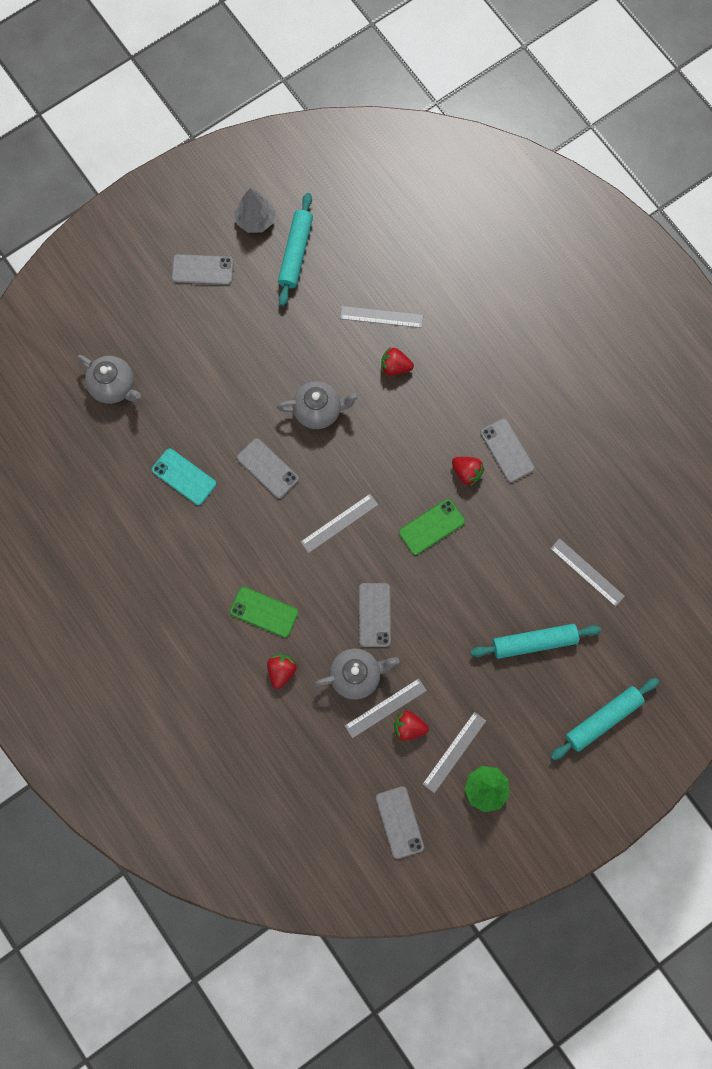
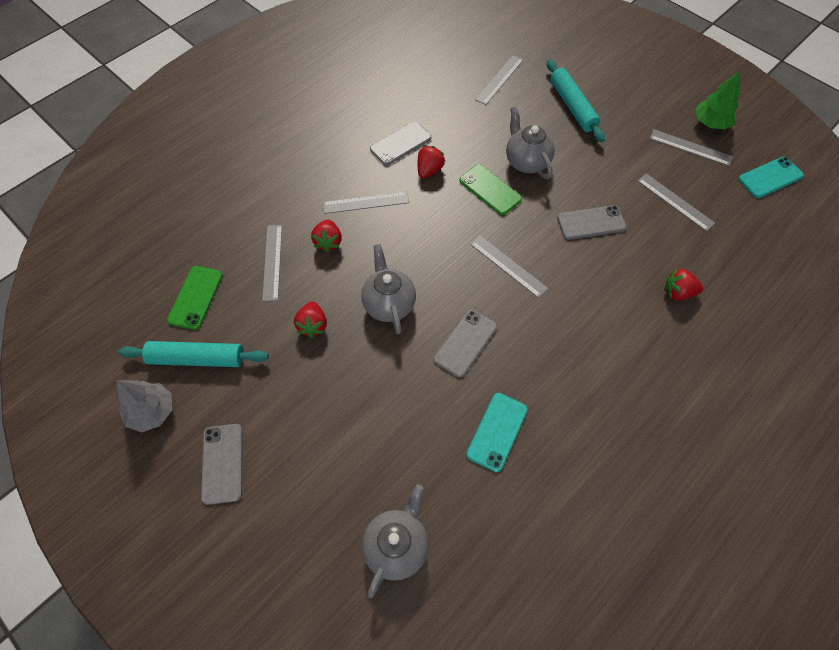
camera: 100 degrees left, 15 degrees down
green phone [230,587,298,638] -> green phone moved to [167,266,223,330]
grey teapot [314,648,399,700] -> grey teapot moved to [506,107,555,179]
grey phone [376,786,424,859] -> turquoise phone [738,157,804,198]
red strawberry [394,711,429,741] -> red strawberry moved to [294,302,327,338]
turquoise rolling pin [551,678,659,760] -> none
none -> grey ruler [323,191,409,214]

